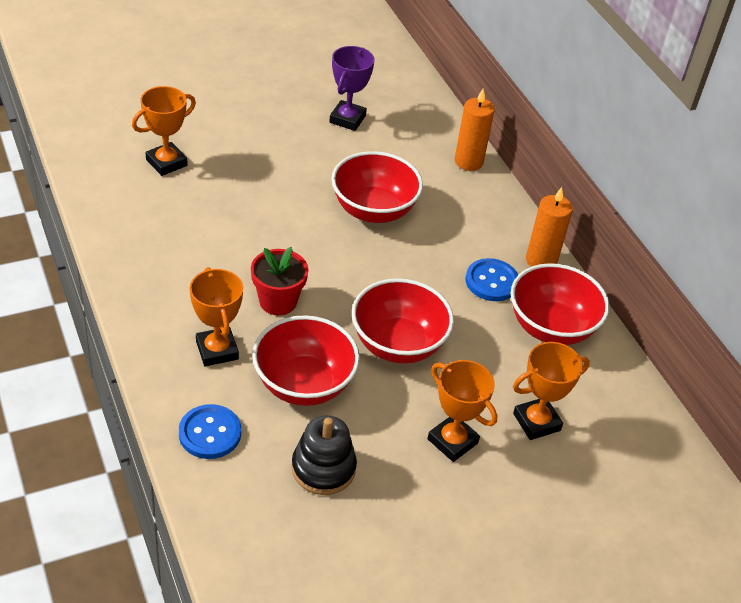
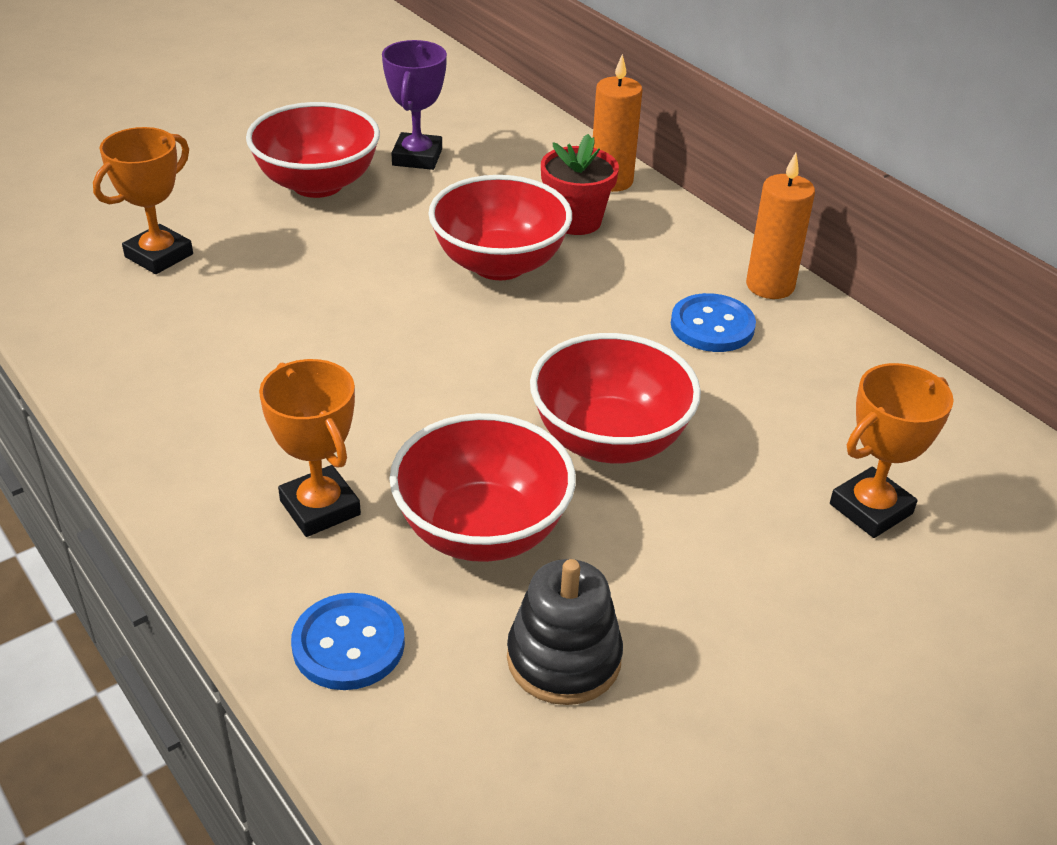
camera: 10 degrees left, 5 degrees down
red flower pot [251,247,309,316] -> red flower pot moved to [541,134,619,235]
orange trophy [427,360,498,462] -> none
red bowl [511,263,610,345] -> red bowl moved to [246,102,380,198]

